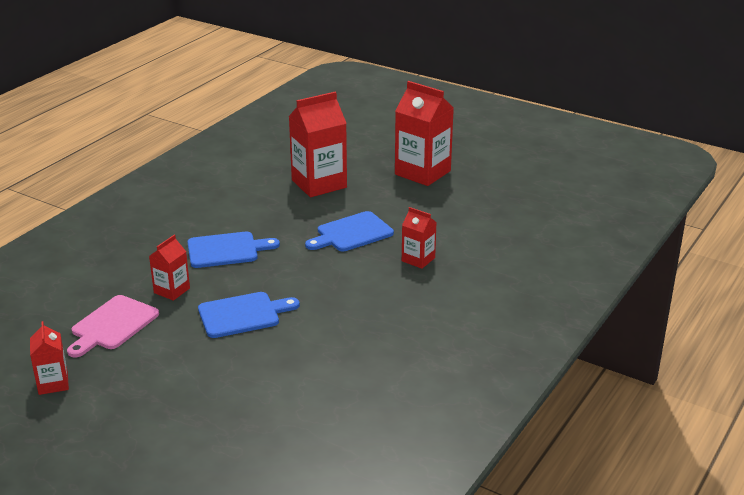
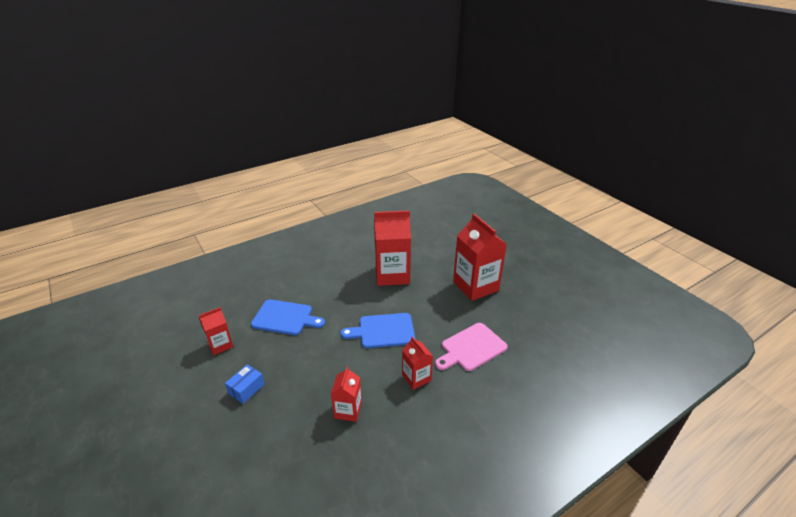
camera: 25 degrees right, 5 degrees up
red carton [30,321,69,395] -> red carton moved to [331,367,362,422]
pink cutting board [67,295,159,357] -> pink cutting board moved to [435,323,508,371]
blue cutting board [198,292,300,338] -> blue box [225,365,265,404]

